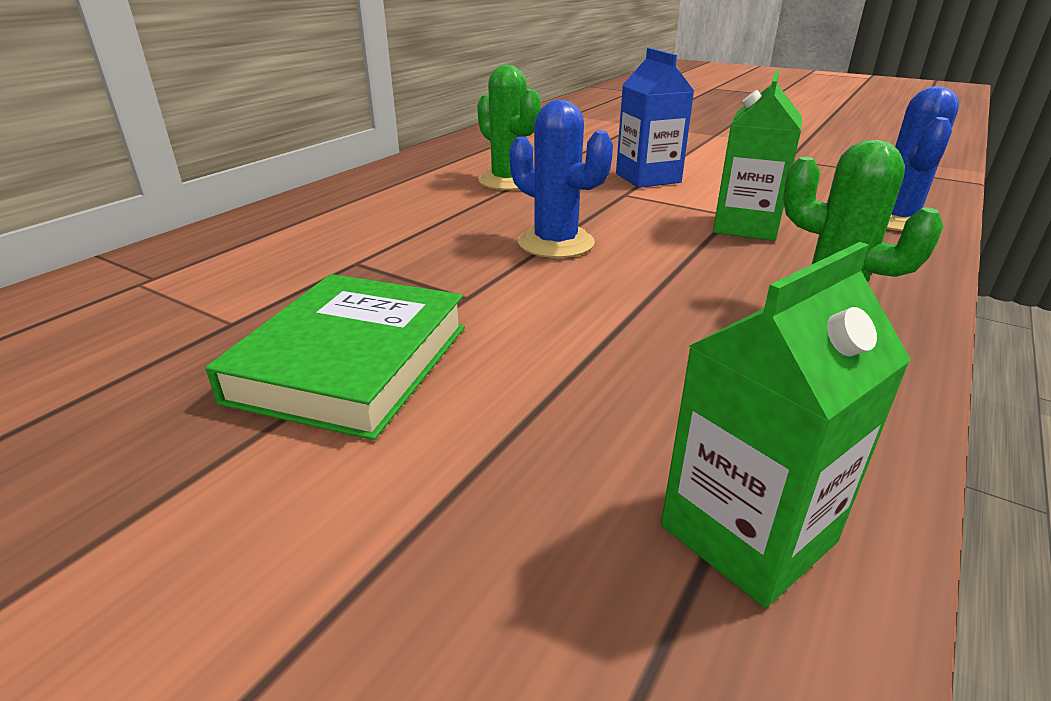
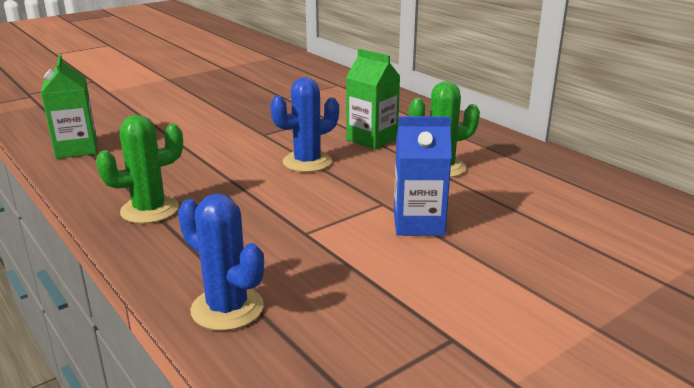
camera: 110 degrees right, 5 degrees down
green book [205,274,465,440] -> none
green carton [713,71,802,241] -> green carton moved to [346,49,400,149]

